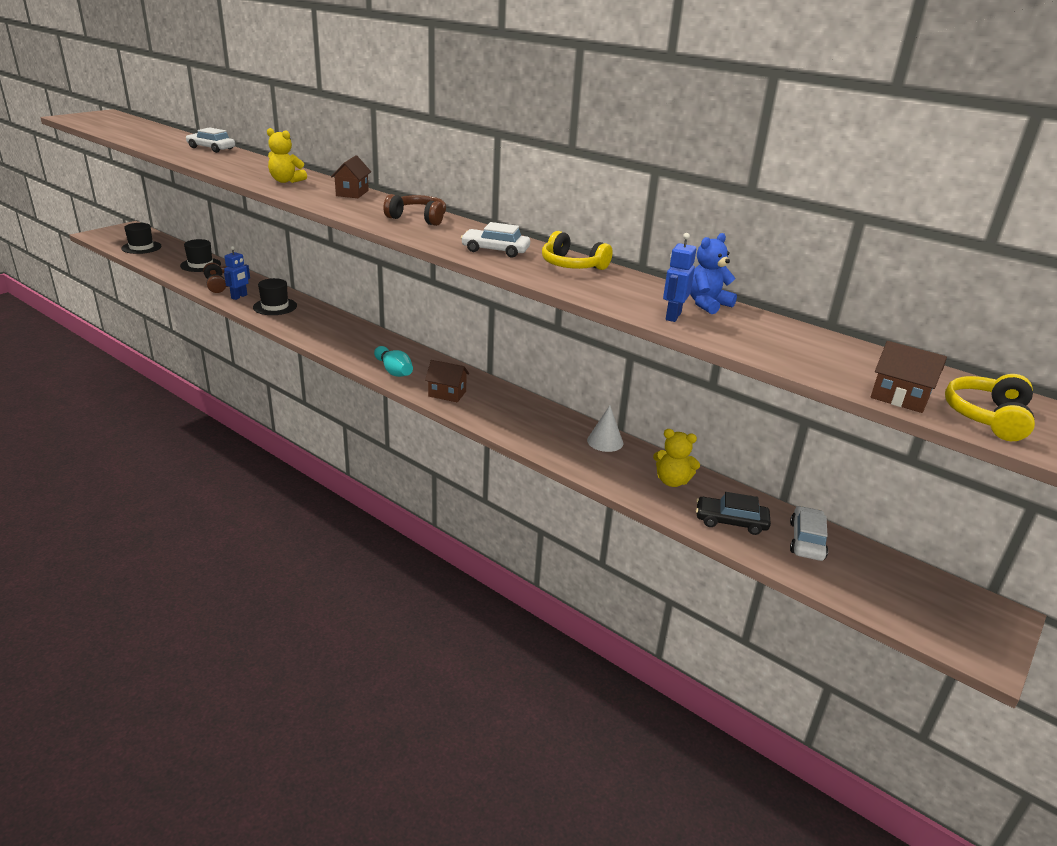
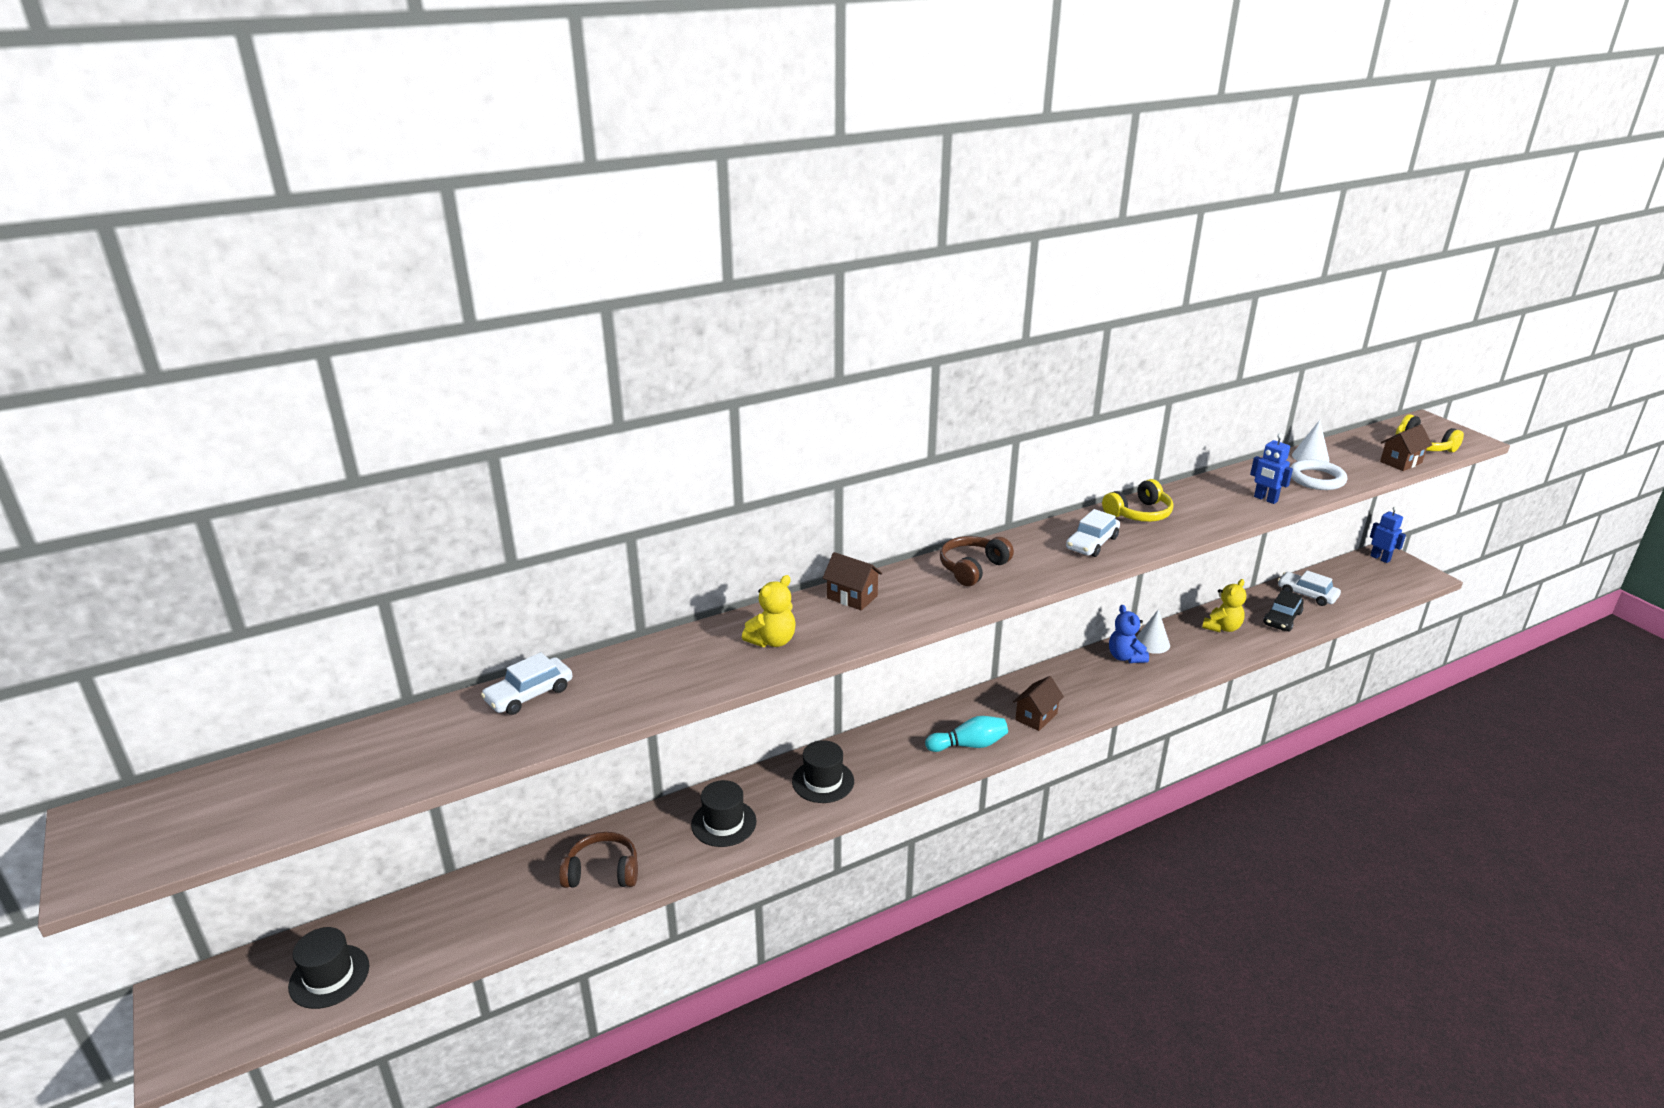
camera: 65 degrees left, 0 degrees up
black hat [180,239,221,272] -> black hat moved to [792,740,854,803]
blue robot [224,246,250,300] -> blue robot moved to [1370,507,1406,563]
blue teddy bear [690,233,737,314] -> blue teddy bear moved to [1109,605,1149,663]
none -> white ring [1290,459,1347,490]
none -> white cone [1292,420,1329,462]

